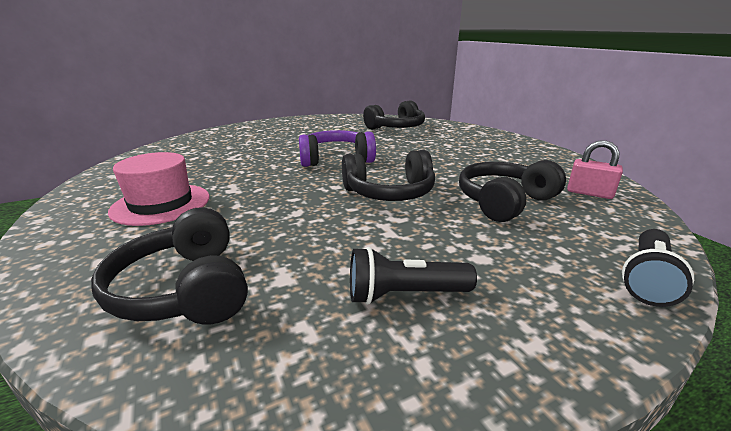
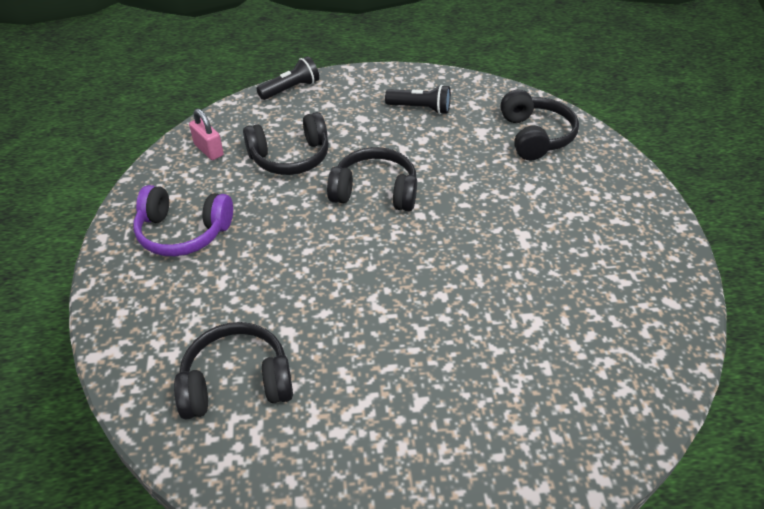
camera: 160 degrees left, 20 degrees up
pink hat [108,152,210,226] -> none
purple headphones [299,130,376,167] -> purple headphones moved to [133,185,233,256]

